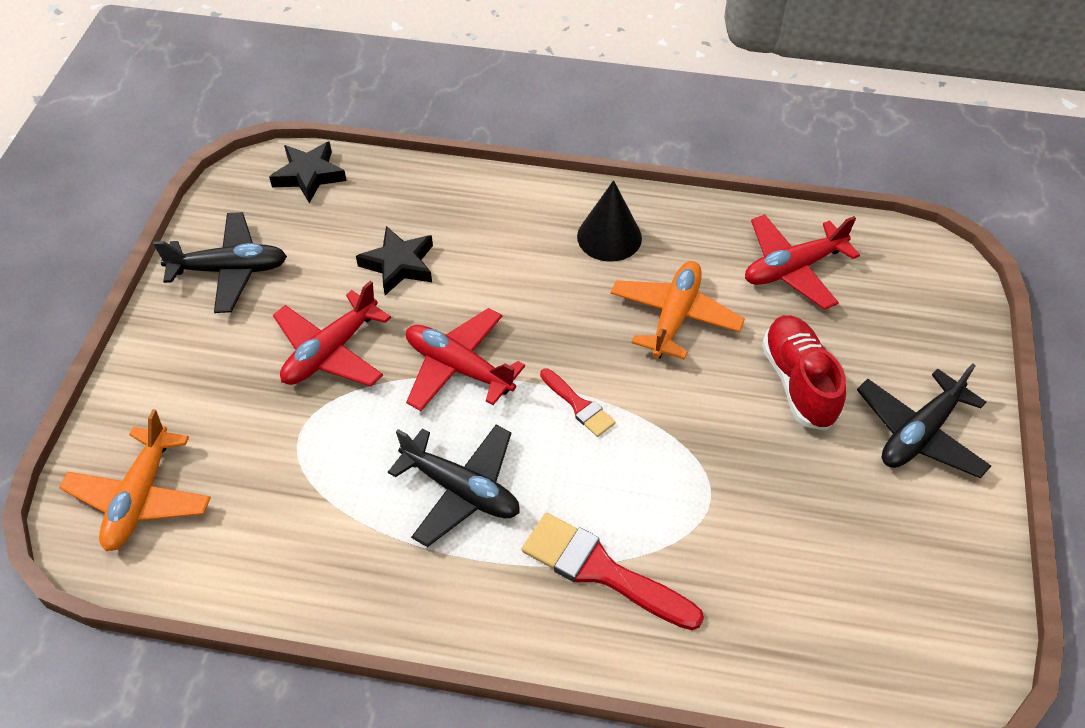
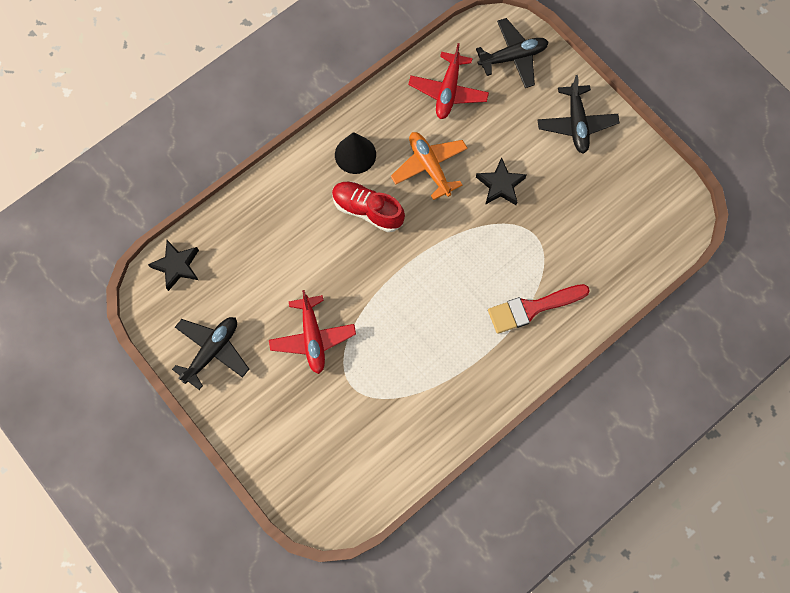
camera: 50 degrees left, 20 degrees up
orange plane [59,409,211,551] -> none
black star [356,226,433,295] -> black star moved to [476,157,526,205]
black plane [388,425,520,547] -> black plane moved to [476,18,548,88]
red plane [406,308,525,411] -> none
red brush [540,368,615,437] -> none
red shoe [762,315,846,431] -> red shoe moved to [332,182,405,232]

